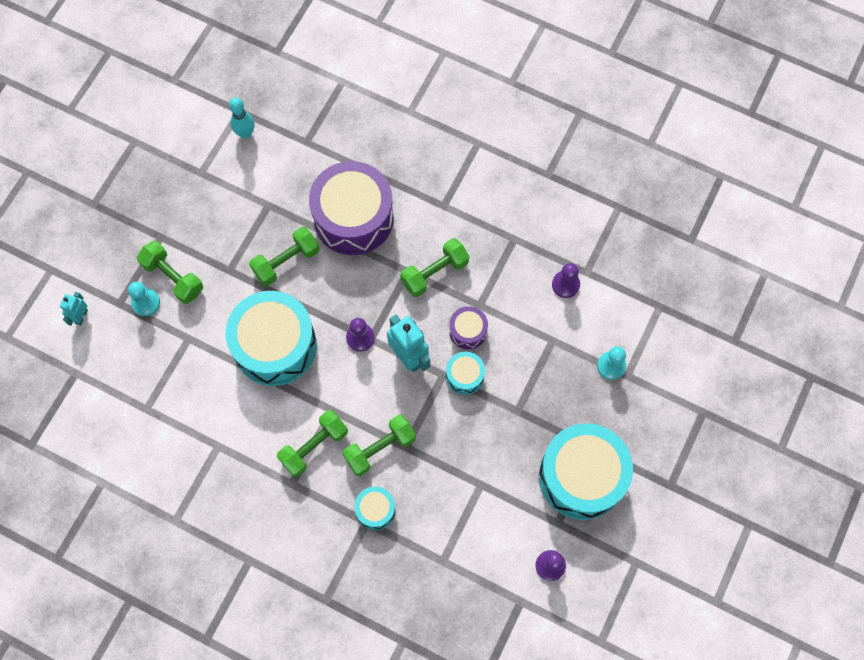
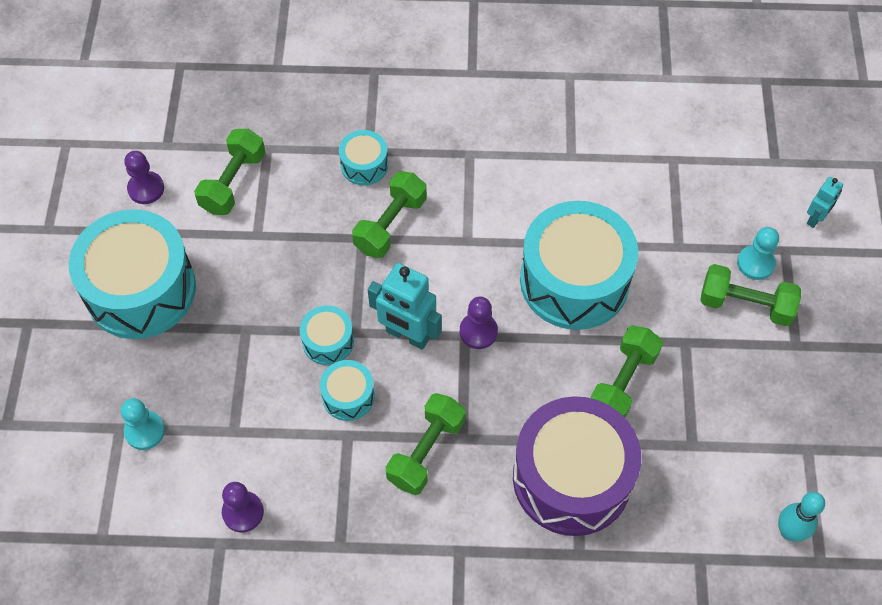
camera: 155 degrees right, 10 degrees down
turquoise robot [60,292,88,326] -> turquoise robot turned 45 degrees clockwise [807,177,843,228]
green dumbbell [277,410,348,477] -> green dumbbell moved to [194,129,265,215]
purple drum [449,306,488,349] -> turquoise drum [320,360,375,421]

